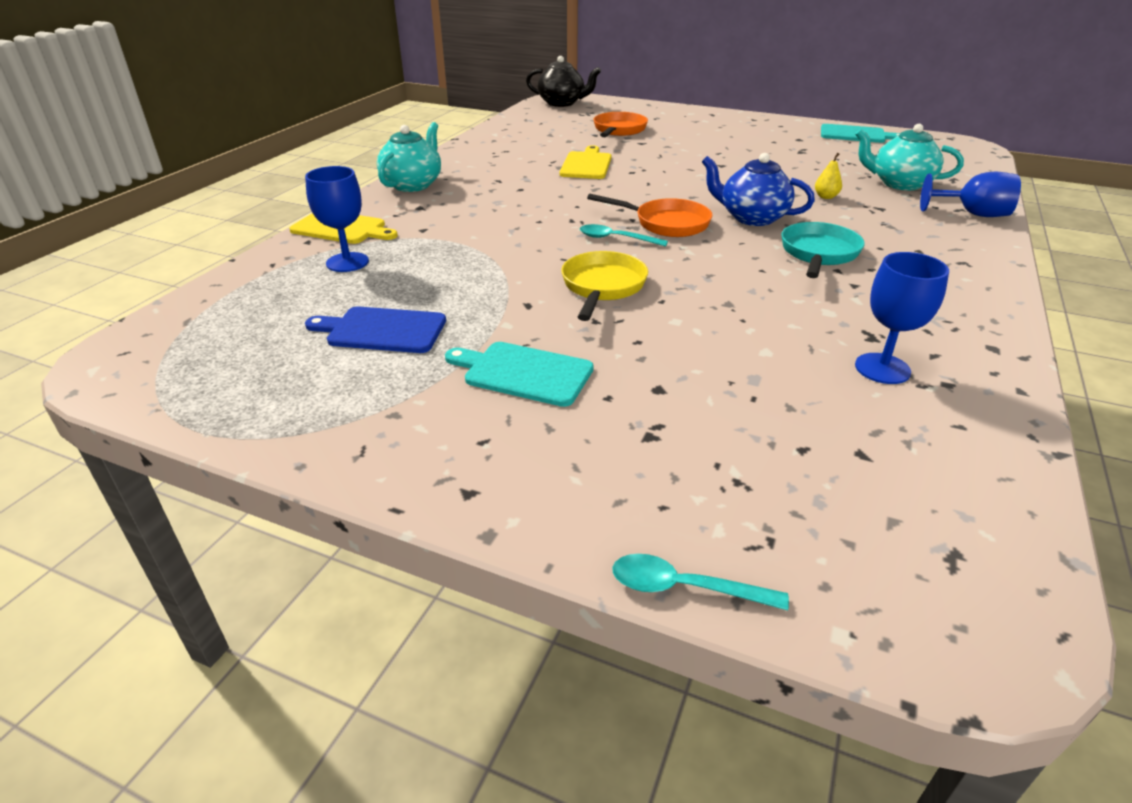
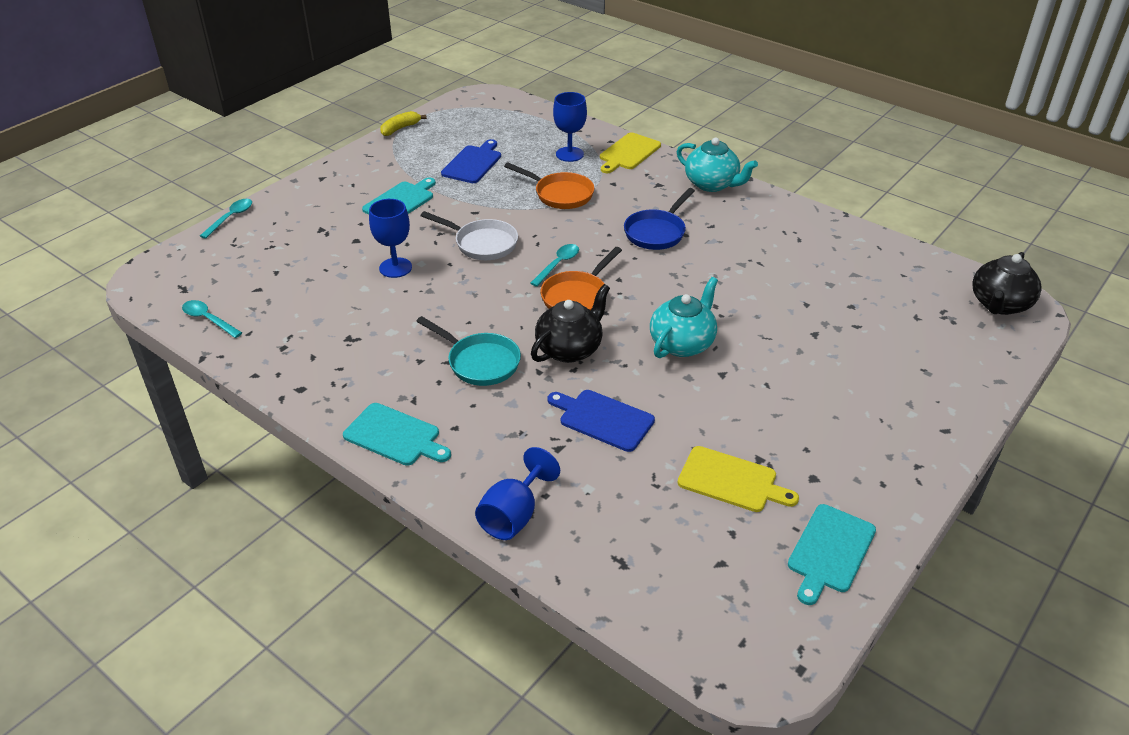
camera: 105 degrees right, 5 degrees up
yellow cutting board [559,146,612,179] -> yellow cutting board moved to [677,446,799,512]
yellow pan [561,251,648,321] -> white pan [421,211,518,260]
orange pan [594,112,648,137] -> orange pan moved to [504,162,594,209]
blue teapot [702,153,815,226] -> black teapot [531,284,610,363]
yellow pear [815,153,842,199] -> blue cutting board [547,390,655,452]
turquoise teapot [855,124,964,190] -> turquoise teapot moved to [650,277,718,358]
blue goblet [855,252,949,384] -> blue goblet moved to [369,199,412,278]
none -> turquoise spoon [182,300,242,338]
none -> turquoise cutting board [343,403,451,466]
none -> yellow banana [380,111,427,136]
none -> blue pan [624,188,695,250]

